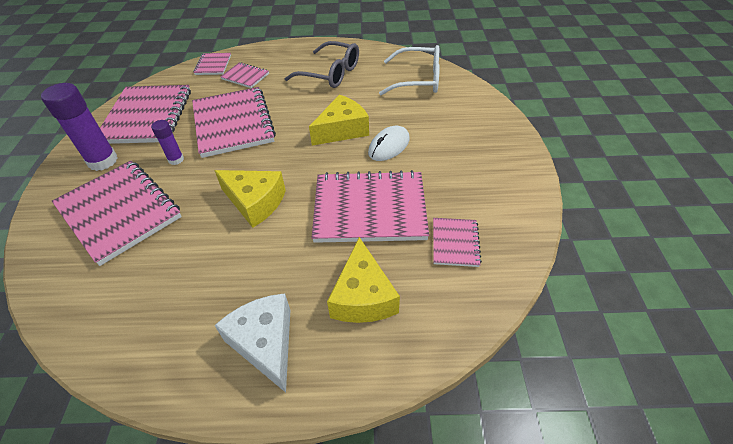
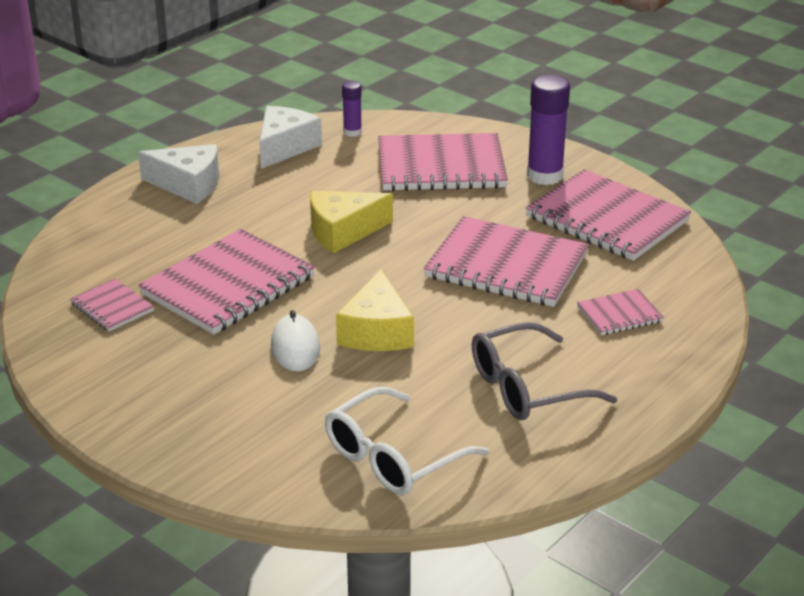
camera: 130 degrees right, 15 degrees down
purple glue stick [151,120,184,165] -> purple glue stick moved to [342,81,362,137]
pink notebook [194,53,231,75] -> none
yellow cheese [327,237,400,323] -> none
none -> white cheese [259,106,322,169]

